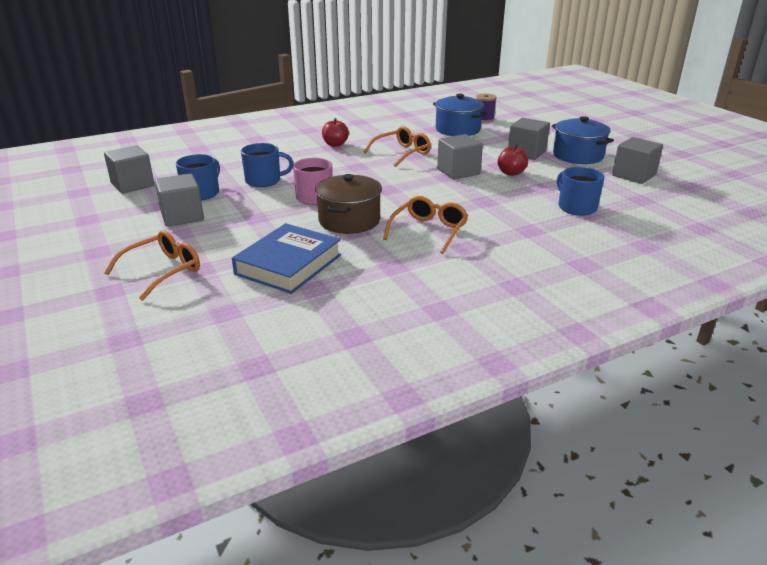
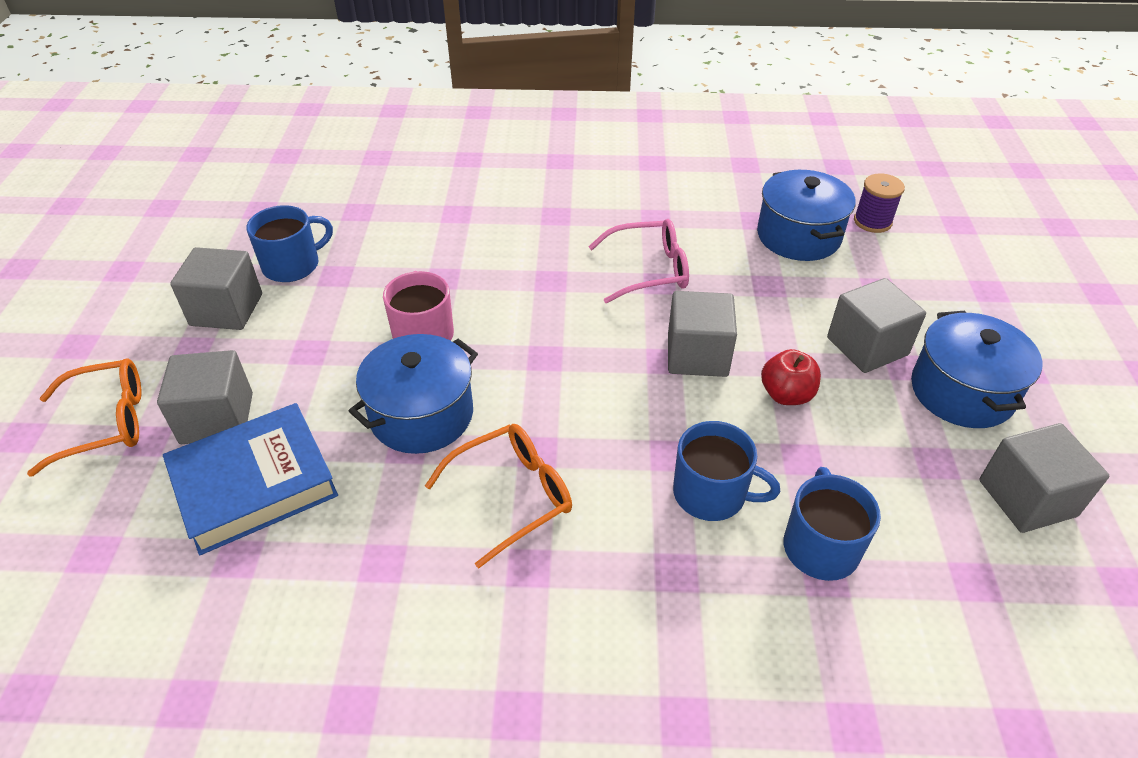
camera: 30 degrees right, 15 degrees up
grey cube [104,145,155,194] -> grey cube moved to [157,350,253,444]
blue mug [241,143,294,187] -> blue mug moved to [673,421,780,521]
brown pot [315,174,382,234] -> blue pot [349,334,478,454]
red apple [322,118,349,147] -> none
orange glasses [364,126,431,167] -> pink glasses [588,219,689,303]

